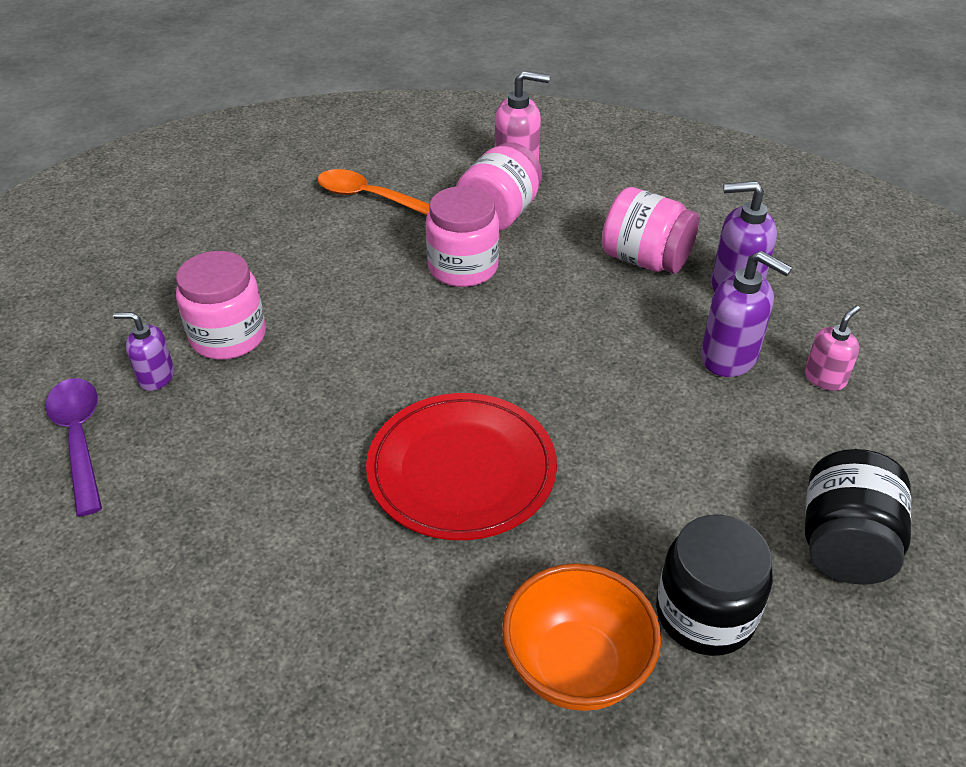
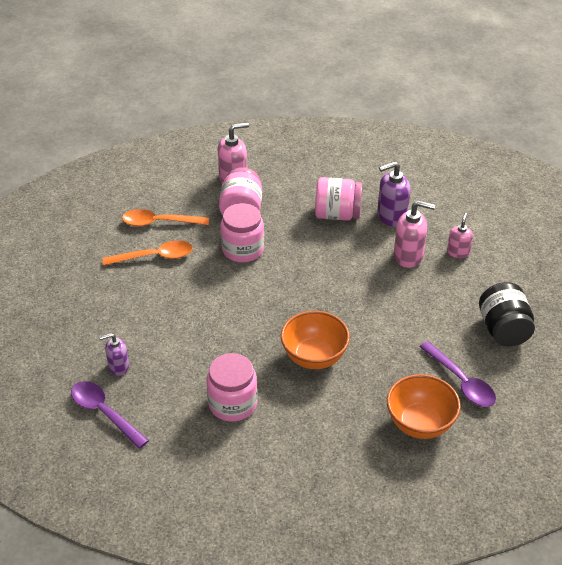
camera: 25 degrees left, 0 degrees up
pink jar [176,251,266,360] -> pink jar moved to [207,353,258,422]
red plate [366,393,557,540] -> orange bowl [281,311,350,369]
black jar [656,514,773,656] -> purple spoon [420,341,496,407]
purple soap dispenser [701,251,792,377] -> pink soap dispenser [394,200,435,268]
none -> orange spoon [103,240,193,266]

